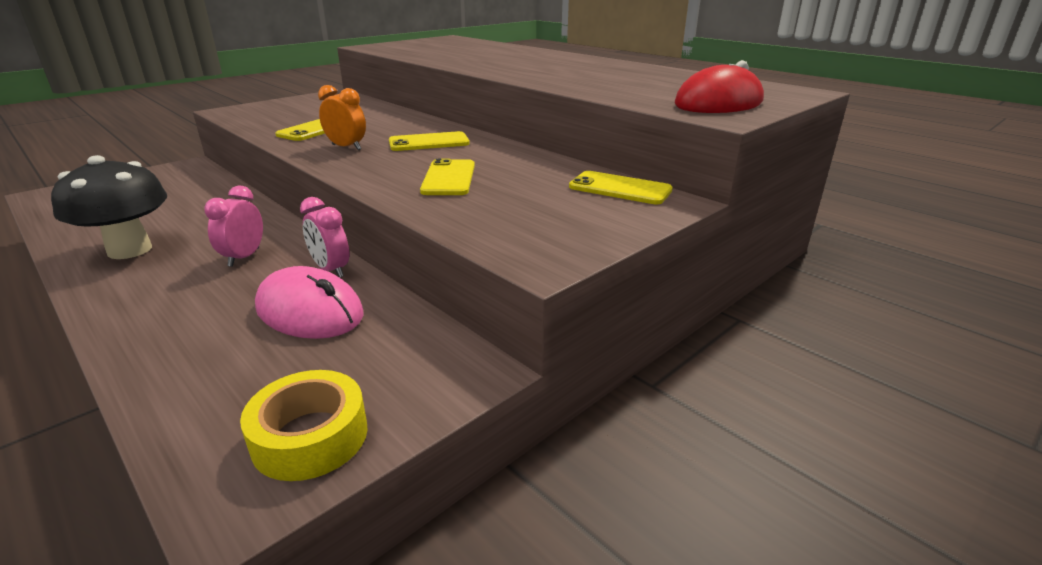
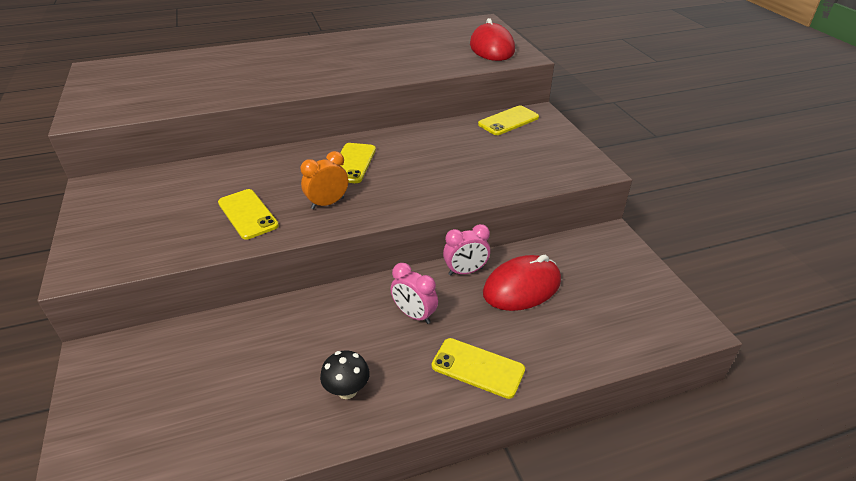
camera: 65 degrees left, 10 degrees up
black mushroom [51,155,167,259] -> black mushroom [320,350,370,399], size x0.52
yellow tape [240,370,368,481] -> none
pink mouse [255,266,364,339] -> red mouse [483,255,561,311]
yellow phone [420,158,475,195] -> yellow phone moved to [432,338,525,399]

